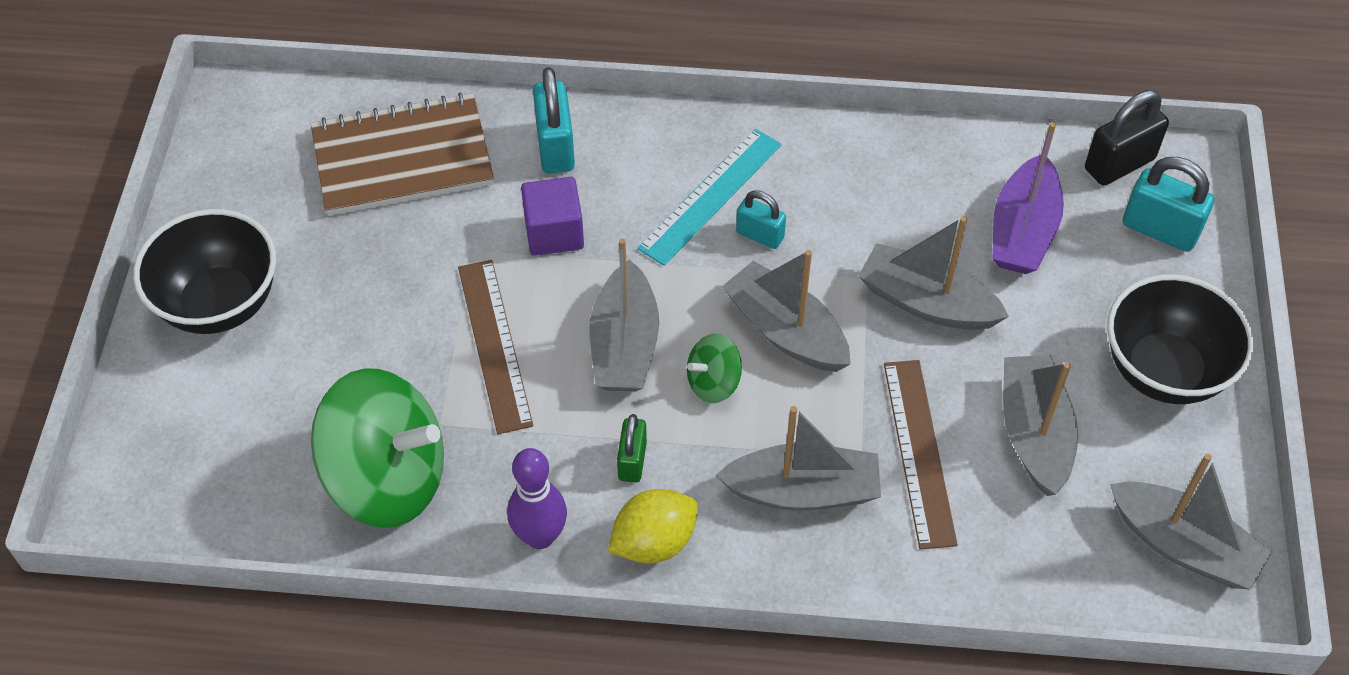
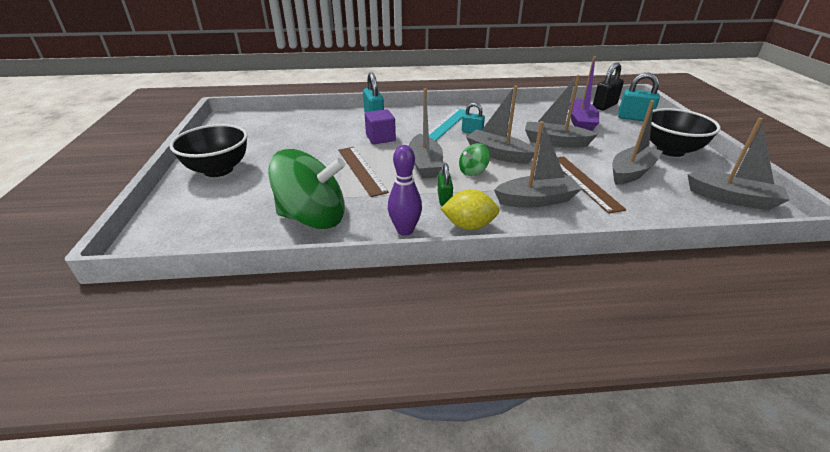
camera: 10 degrees left, 20 degrees down
brown notebook [311,93,494,216] -> none
yellow lemon [608,489,698,563] -> yellow lemon turned 45 degrees clockwise [440,189,500,230]
grey boat [1003,355,1078,496] -> grey boat turned 60 degrees clockwise [612,100,663,185]

